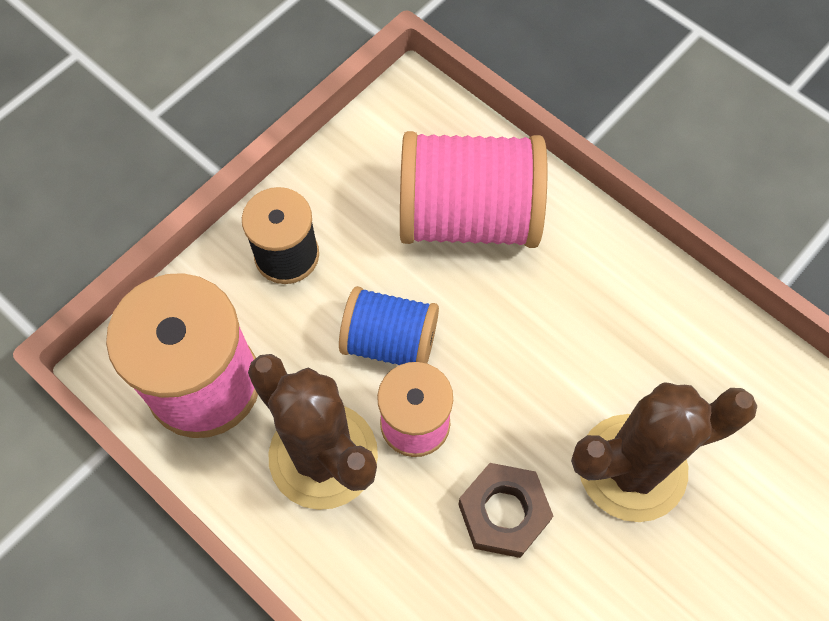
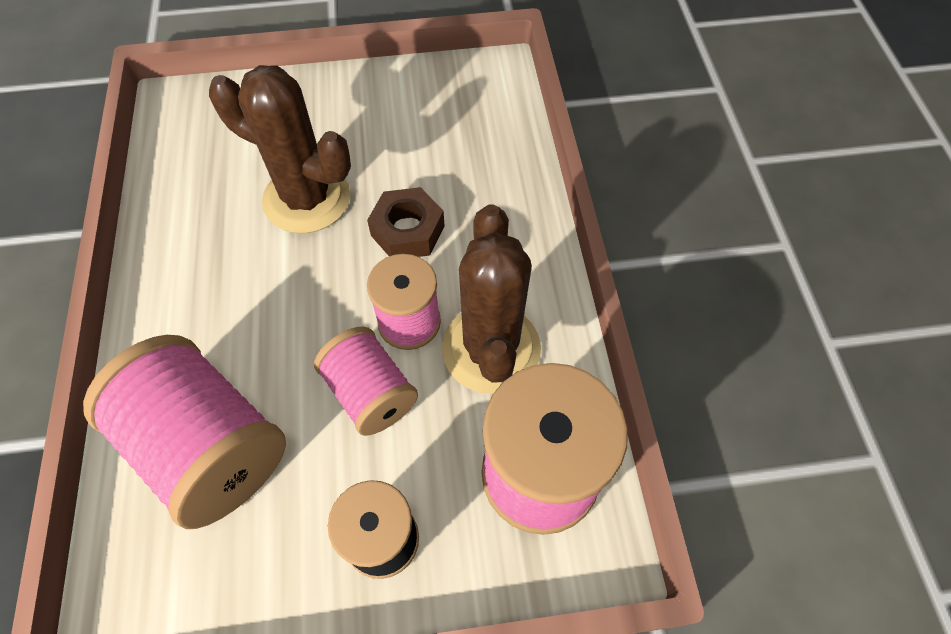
camera: 140 degrees left, 5 degrees down
blue spool [339,286,439,365] -> pink spool [314,326,418,436]

